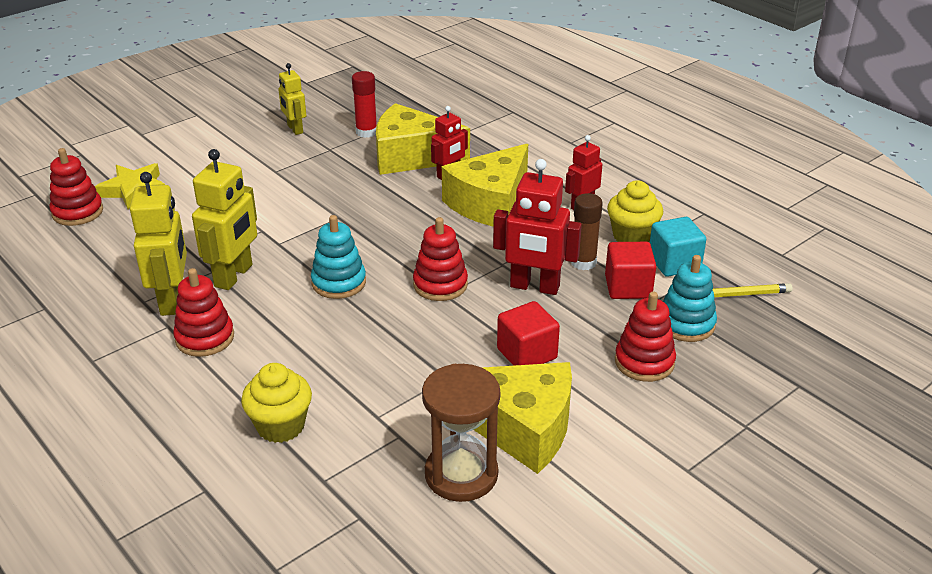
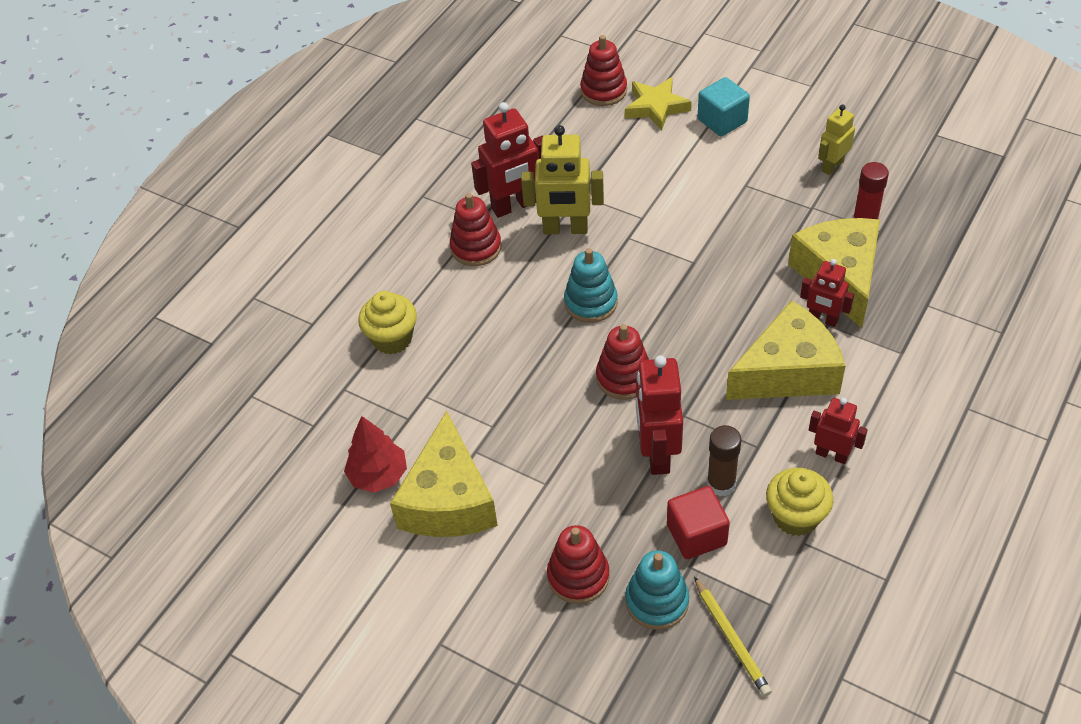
camera: 75 degrees right, 15 degrees up
yellow robot [130,172,187,316] -> red robot [471,102,543,218]
brown hourglass [422,364,500,502] -> red tree [344,416,407,493]
yellow cheese [442,144,528,226] -> yellow cheese turned 135 degrees clockwise [726,300,846,400]
red cube [497,301,560,366] -> none
turquoise cube [650,217,706,277] -> turquoise cube moved to [698,77,750,137]

